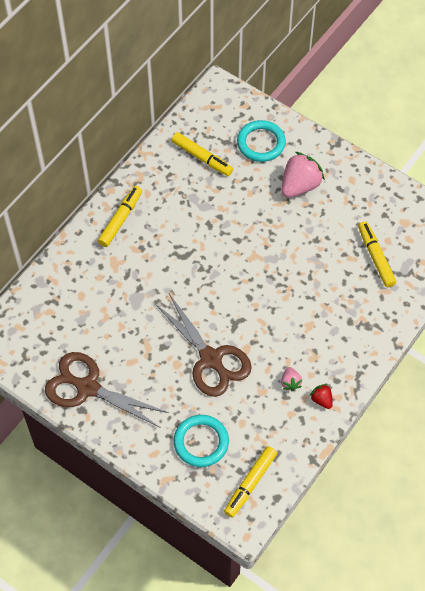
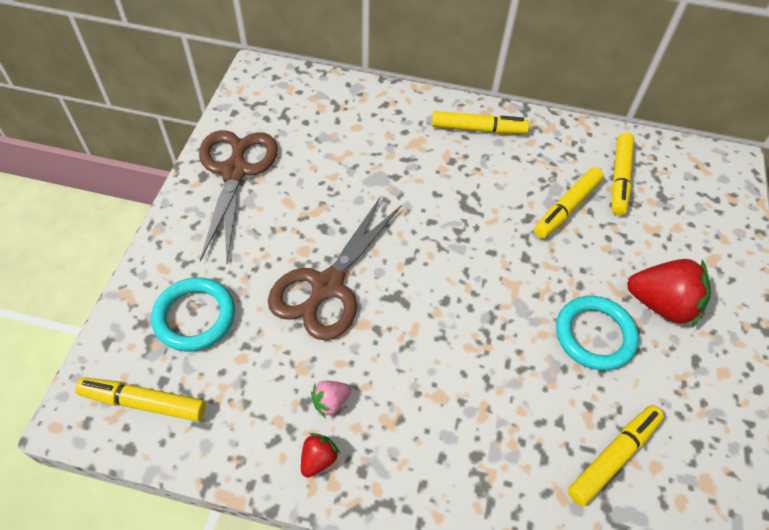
camera: 65 degrees right, 5 degrees down
turquoise ring [237,120,286,162] -> turquoise ring moved to [556,296,639,370]
pink strawberry [281,152,325,198] -> red strawberry [627,259,711,327]
none -> yellow marker [534,167,604,239]

